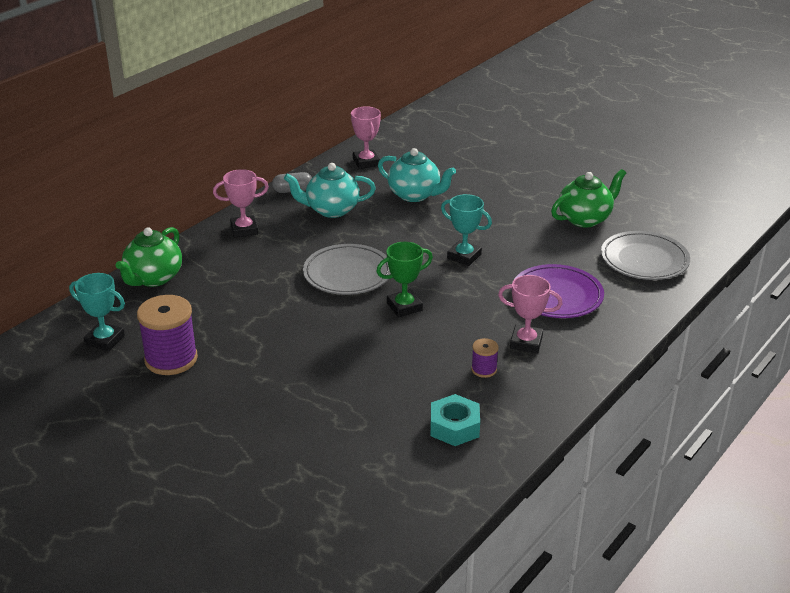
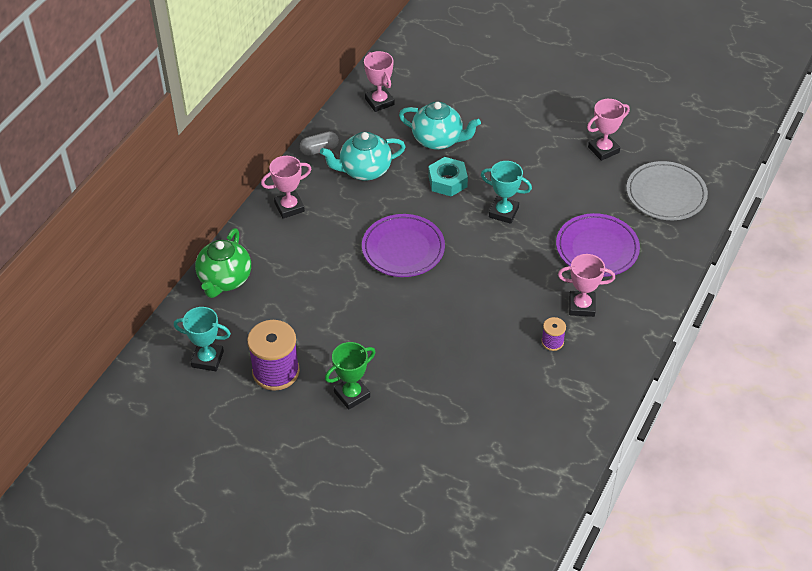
camera: 10 degrees left, 15 degrees up
grey plate [303,244,391,295] -> purple plate [362,214,445,277]
green trophy [376,242,433,317] -> green trophy moved to [325,342,376,410]
turquoise nut [430,394,480,446] -> turquoise nut moved to [428,157,468,197]
green teapot [551,169,626,227] -> pink trophy [587,99,630,161]

